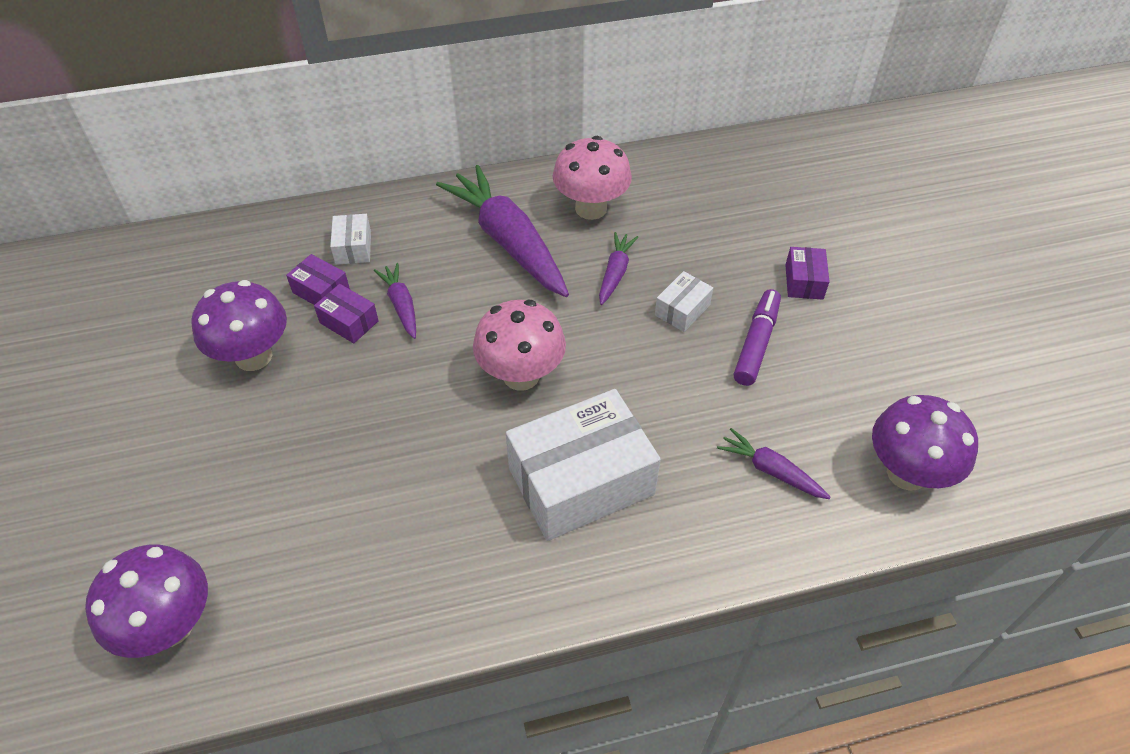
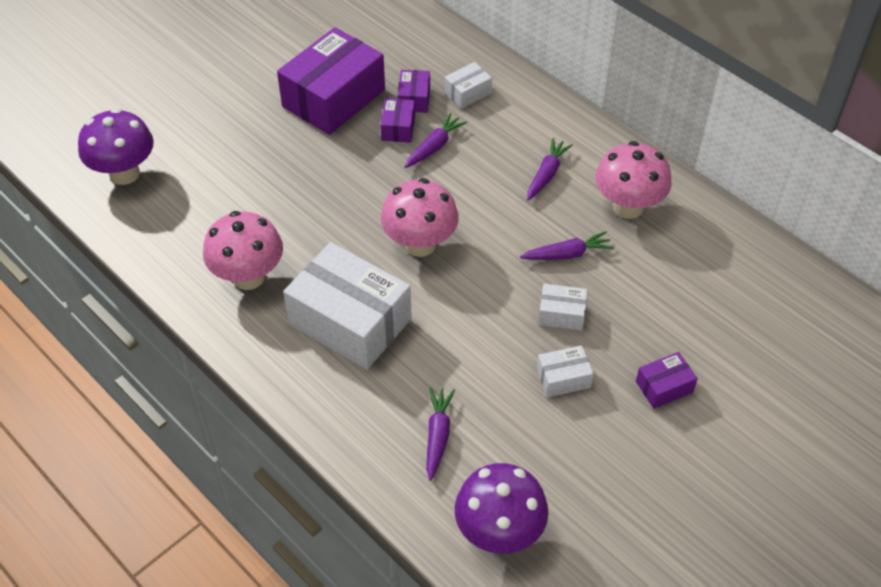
camera: 60 degrees right, 0 degrees up
purple mushroom [192,280,287,371] -> purple box [277,27,385,135]
purple carrot [436,165,569,297] -> purple carrot [527,138,573,201], size x0.48
purple marker [734,289,781,386] -> white box [537,345,594,397]
none -> pink mushroom [203,211,283,290]

